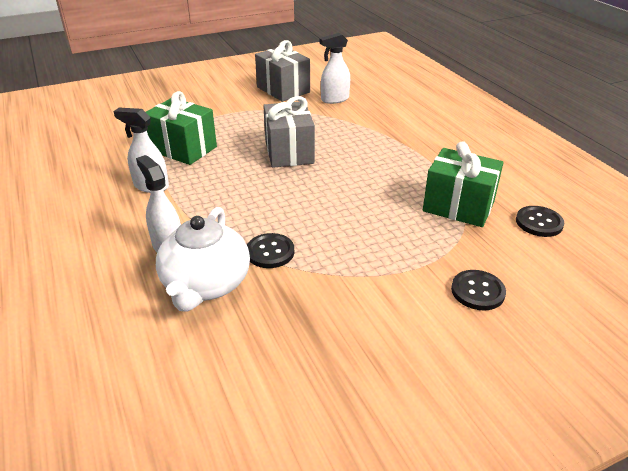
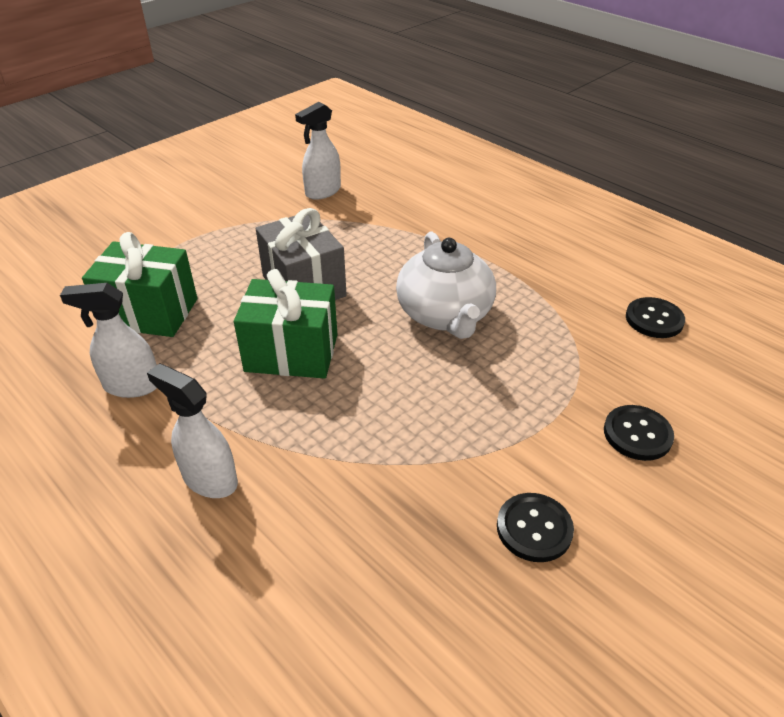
camera: 20 degrees left, 5 degrees up
white teapot [156,207,250,312] -> white teapot moved to [396,231,496,339]
black button [247,233,294,268] -> black button moved to [497,493,574,562]
grey gift [255,40,310,102] -> none
green gift [423,141,504,227] -> green gift moved to [234,269,338,379]

